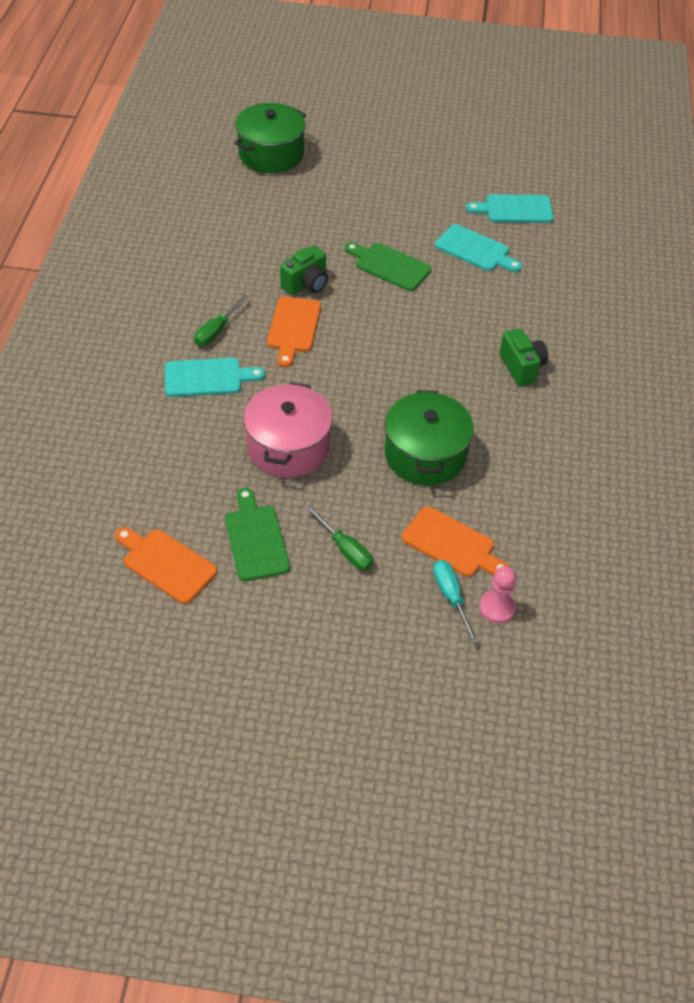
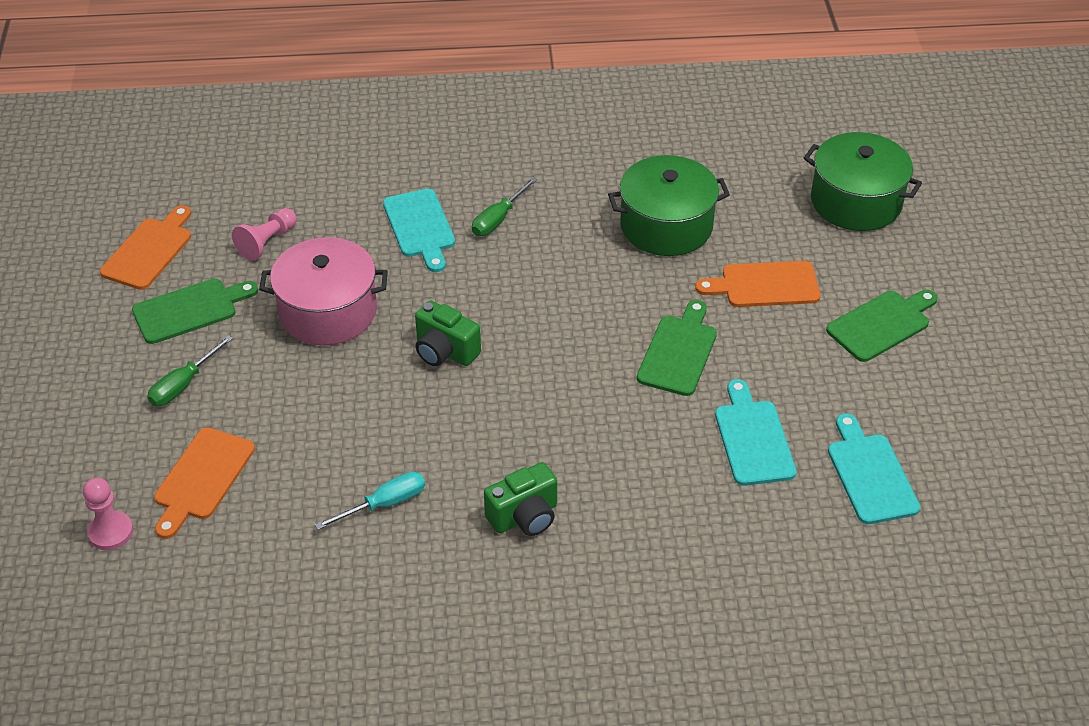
camera: 80 degrees right, 5 degrees down
green screwdriver [194,295,249,346] -> green screwdriver turned 75 degrees counterclockwise [472,177,538,236]
orange cutting board [267,297,321,367] -> orange cutting board moved to [695,261,821,307]
green camera [280,245,328,295] -> green camera moved to [415,300,481,366]
green pot [385,390,474,485] -> green pot moved to [608,155,730,256]
turquoise screwdriver [433,560,479,644] -> turquoise screwdriver moved to [315,472,425,530]
turquoise cutting board [435,224,522,272] -> turquoise cutting board turned 150 degrees clockwise [715,379,797,486]
none -> pink pawn [232,208,297,261]
none -> green cutting board [826,290,938,362]

